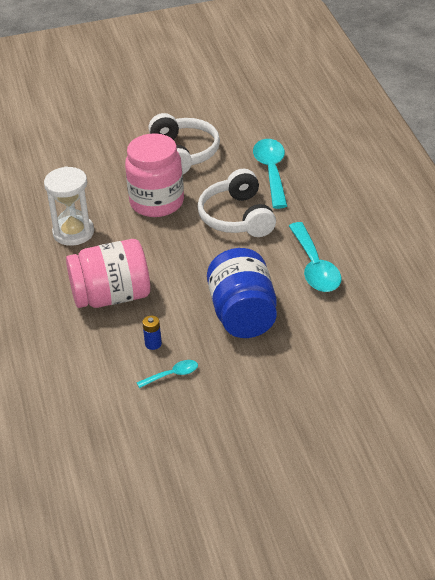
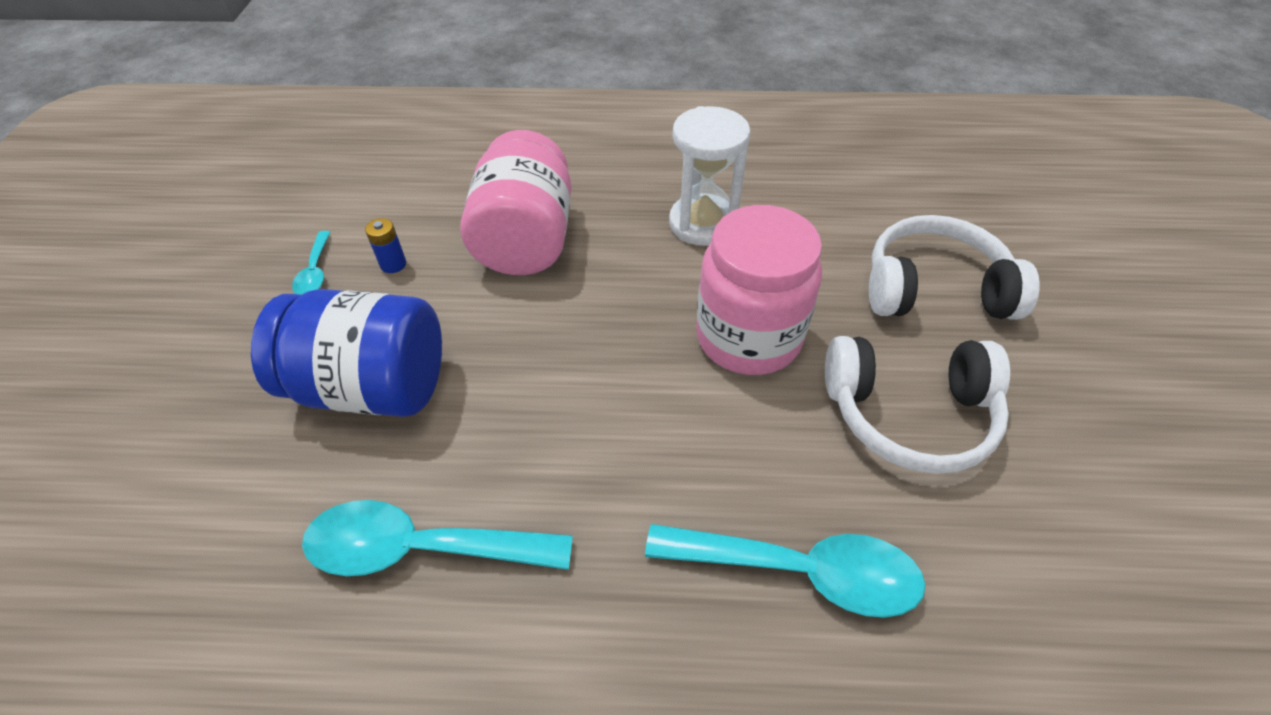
camera: 105 degrees right, 10 degrees up
white headphones [197,169,276,237] -> white headphones moved to [869,215,1040,320]

